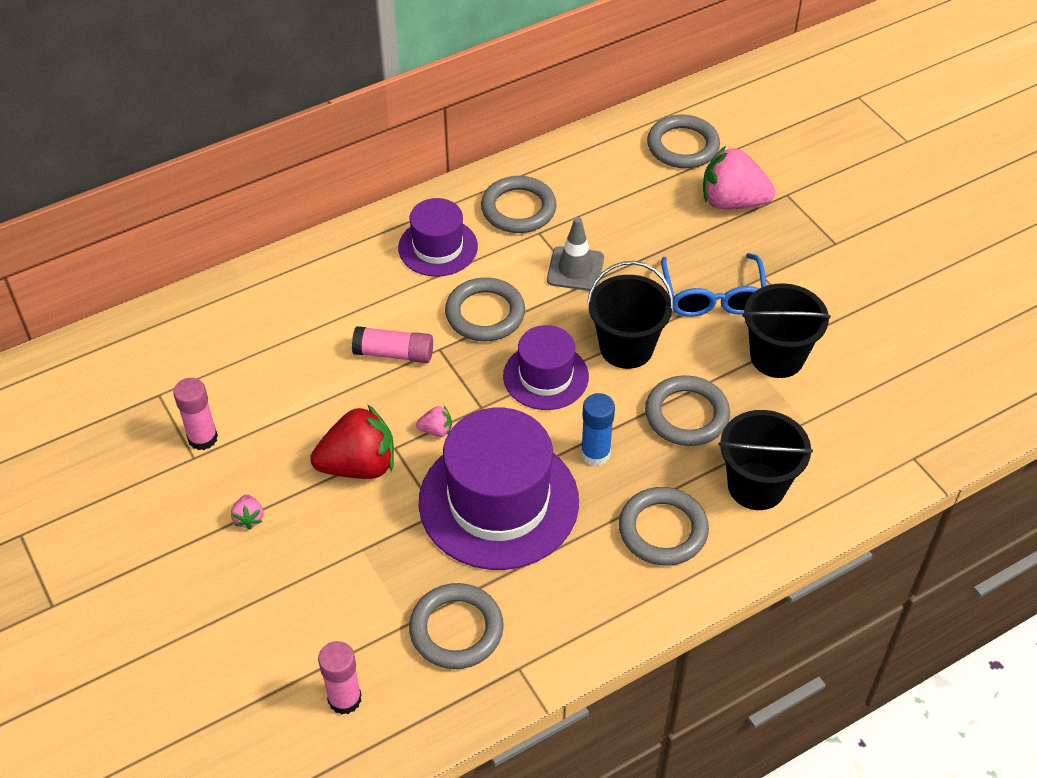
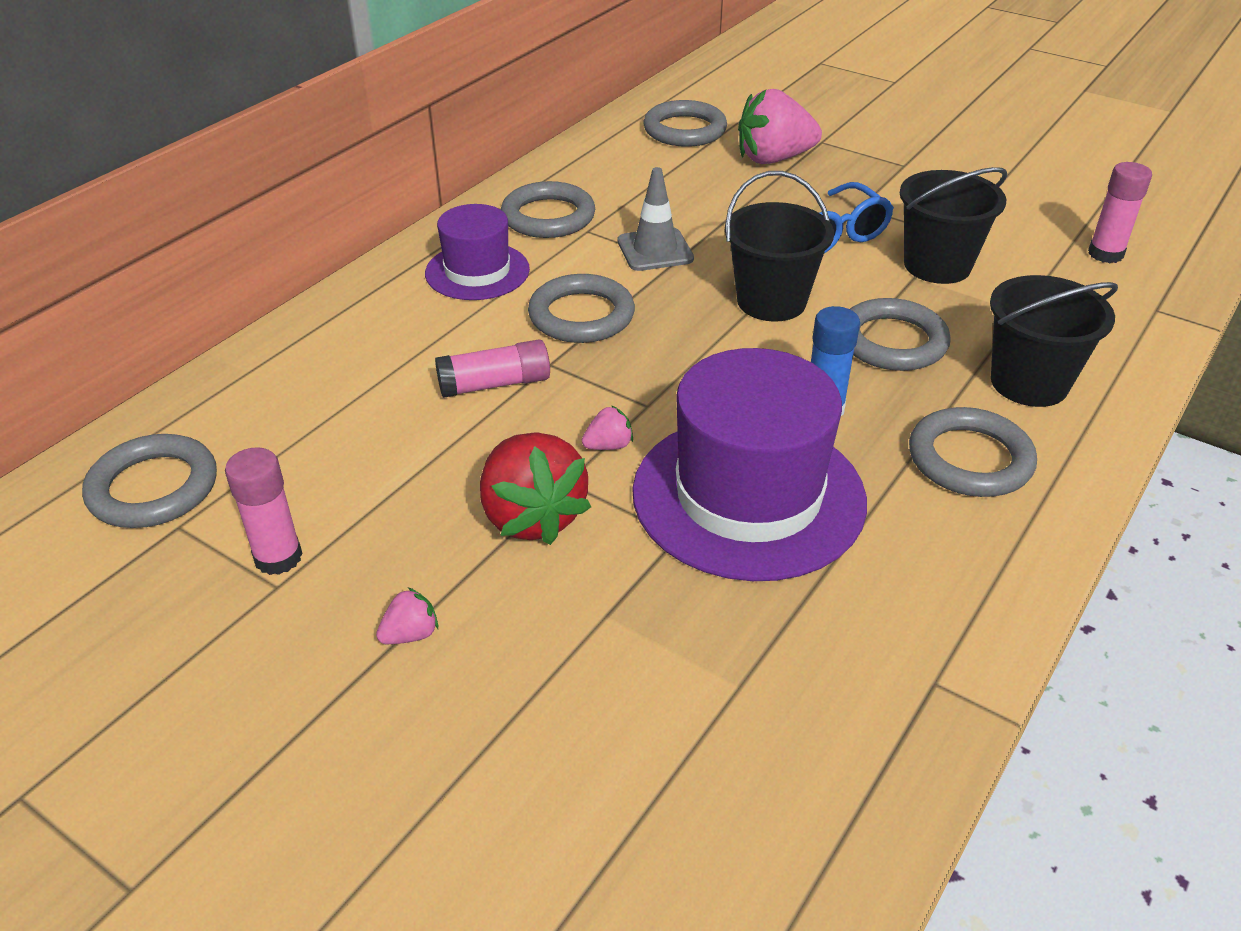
camera: 25 degrees left, 10 degrees down
pink strawberry [231,494,263,530] -> pink strawberry turned 90 degrees counterclockwise [376,587,438,644]
red strawberry [310,404,394,479] -> red strawberry turned 105 degrees clockwise [480,433,591,545]
pink glue stick [318,641,361,715] -> pink glue stick moved to [1088,162,1152,263]
grey ring [409,583,504,669] -> grey ring moved to [82,434,217,528]
purple hat [503,325,589,410] -> none

